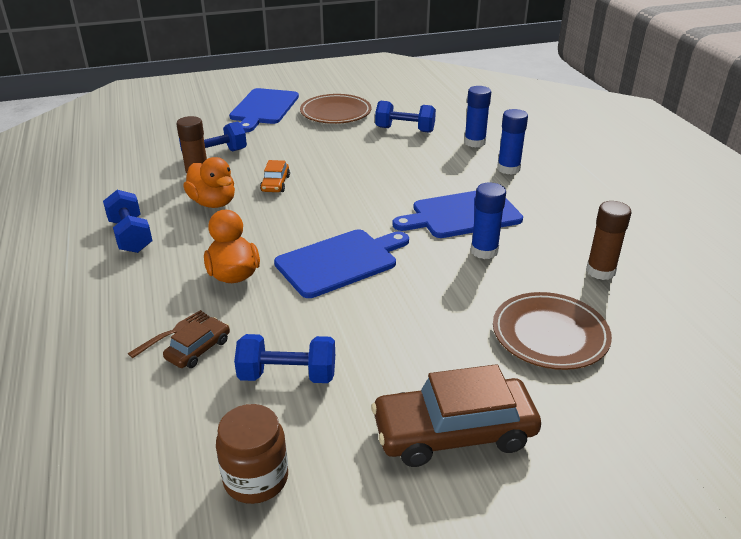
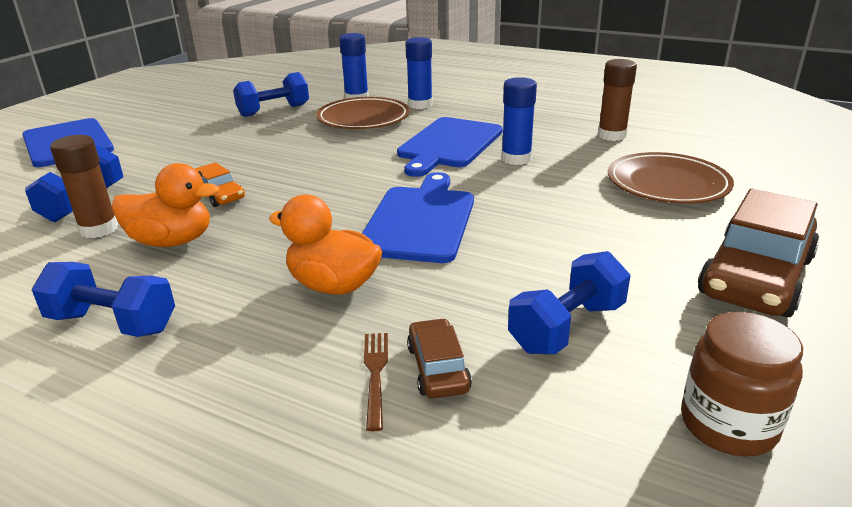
camera: 45 degrees left, 5 degrees down
brown plate [300,94,371,124] -> brown plate moved to [316,97,410,129]

